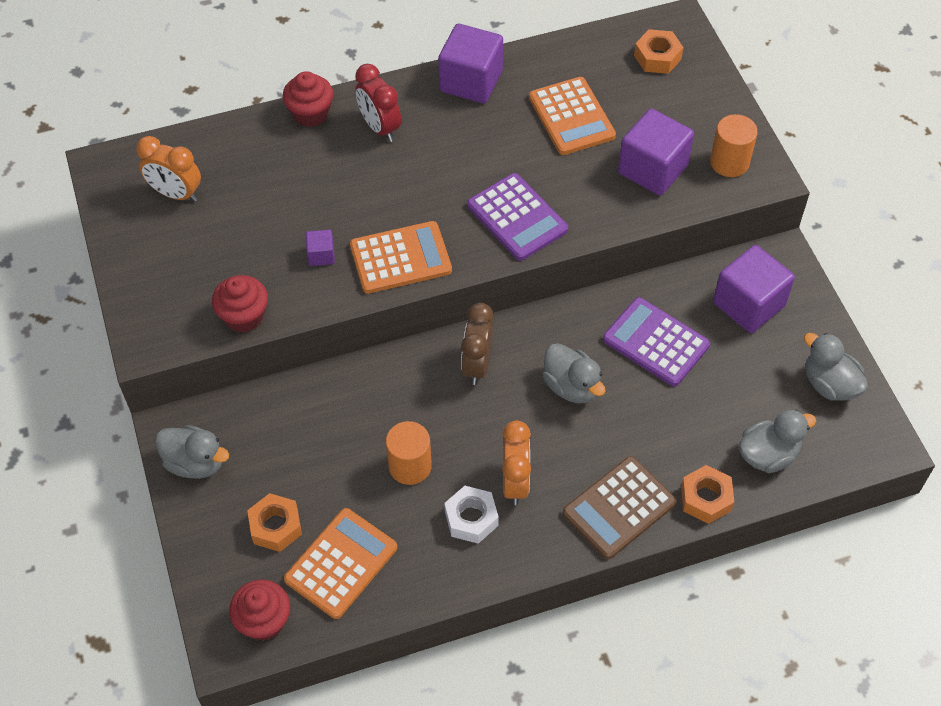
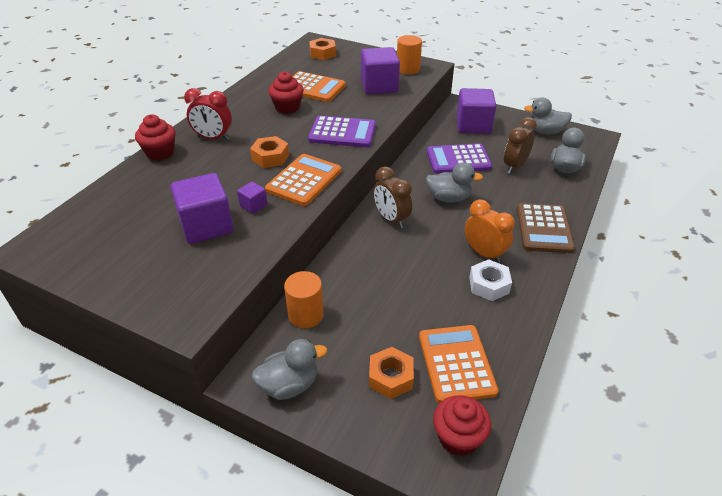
camera: 45 degrees left, 15 degrees down
orange clock [136,136,201,202] -> none
red cupcake [212,275,268,333] -> red cupcake moved to [268,72,304,114]
orange cylinder [386,421,432,485] -> orange cylinder moved to [284,271,324,328]
purple cube [438,24,503,103] -> purple cube moved to [171,173,234,244]
orange nut [681,465,734,524] -> orange nut moved to [250,136,289,168]
none -> brown clock [504,117,537,173]

